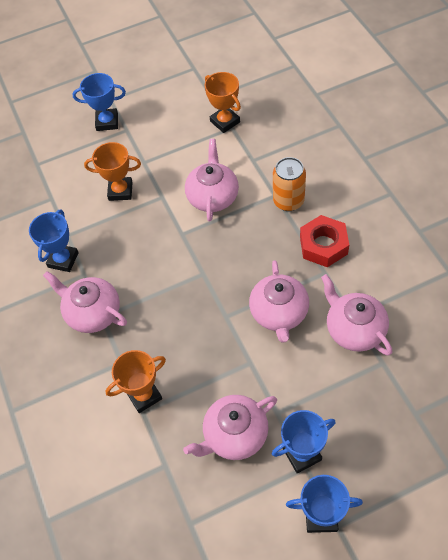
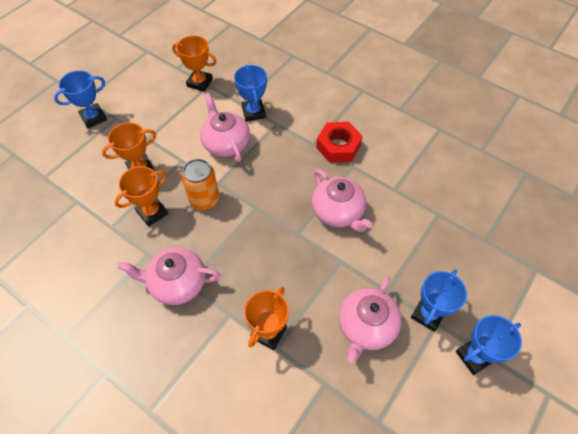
camera: 35 degrees left, 0 degrees up
blue trophy [29,210,79,272] -> blue trophy moved to [234,64,267,122]
orange can [273,157,306,211] -> orange can moved to [181,159,219,210]
pink teapot [321,274,393,356] -> none
none -> orange trophy [115,166,168,227]

